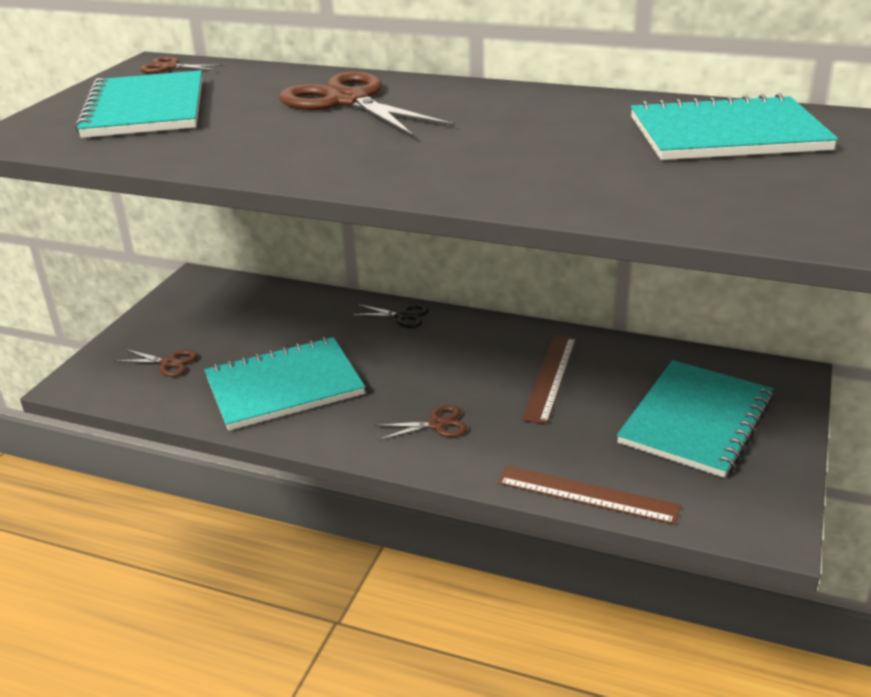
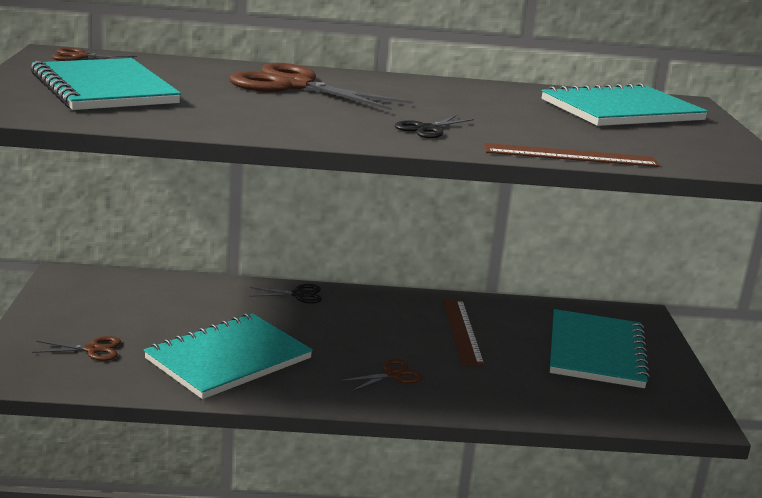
camera: 25 degrees left, 10 degrees down
brown ruler [498,466,681,525] -> brown ruler moved to [484,143,660,167]
none -> black scissors [395,115,474,138]

